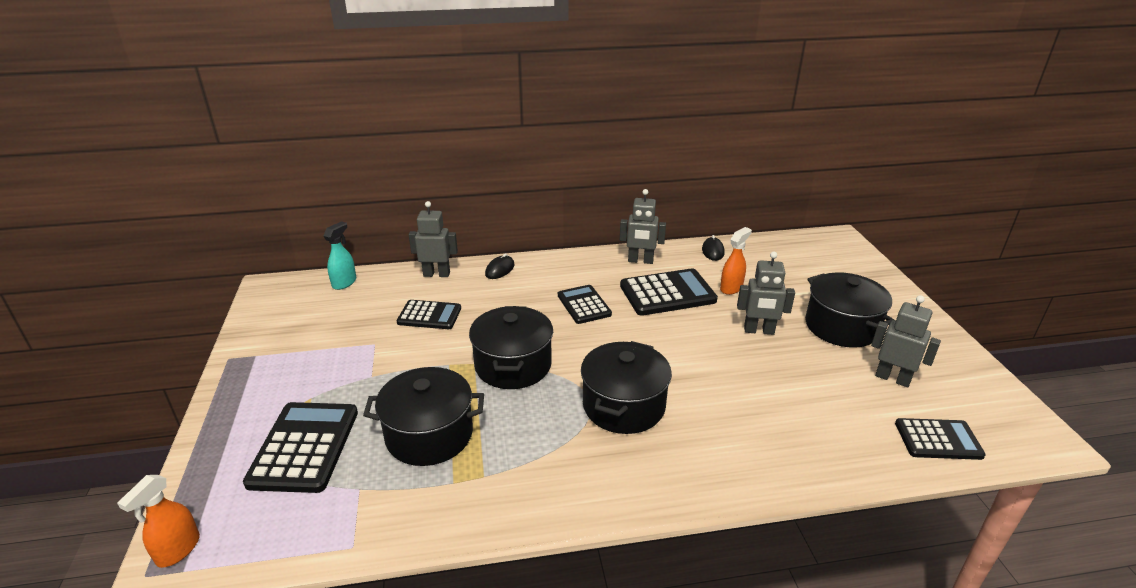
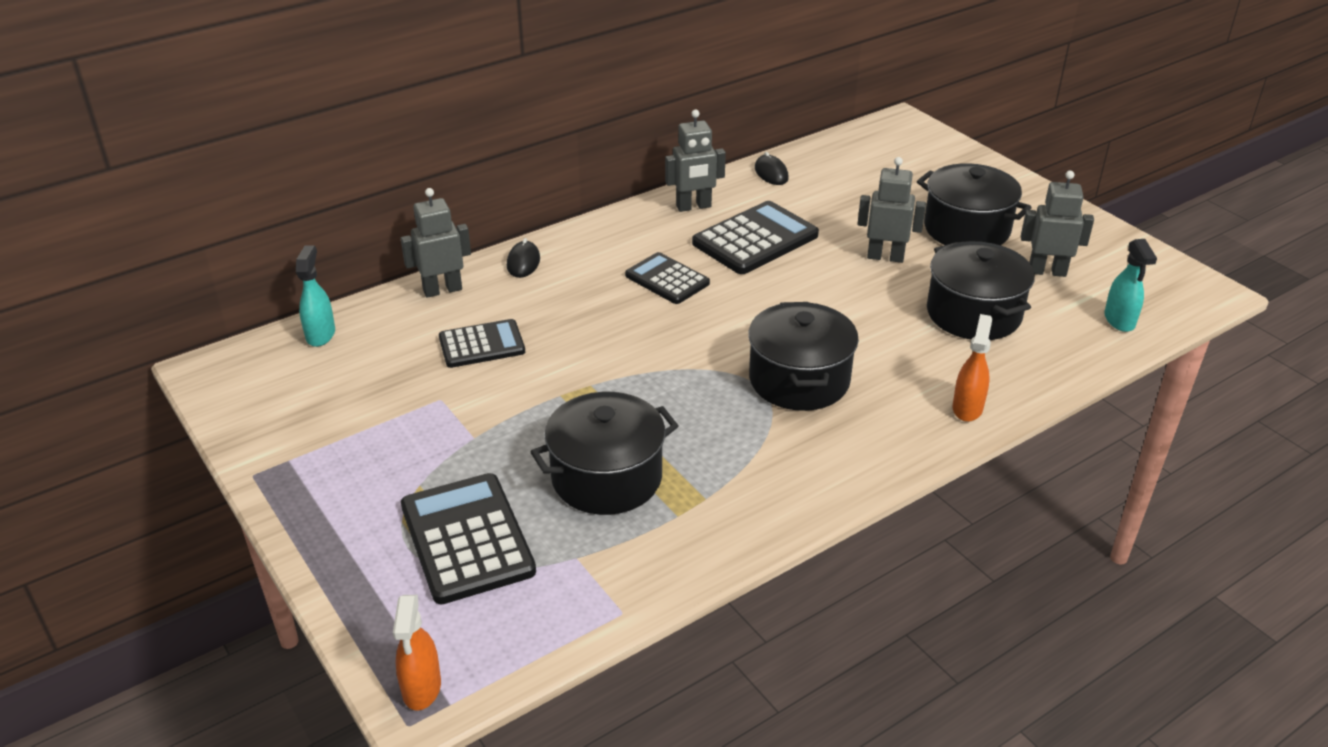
camera: 25 degrees left, 5 degrees up
black pot [469,306,553,389] -> black pot moved to [927,241,1035,340]
orange spray bottle [720,227,752,295] -> orange spray bottle moved to [952,314,992,422]
grey robot [737,252,795,335] -> grey robot turned 150 degrees counterclockwise [858,157,926,263]
black calculator [895,418,986,460] -> turquoise spray bottle [1104,239,1157,332]

